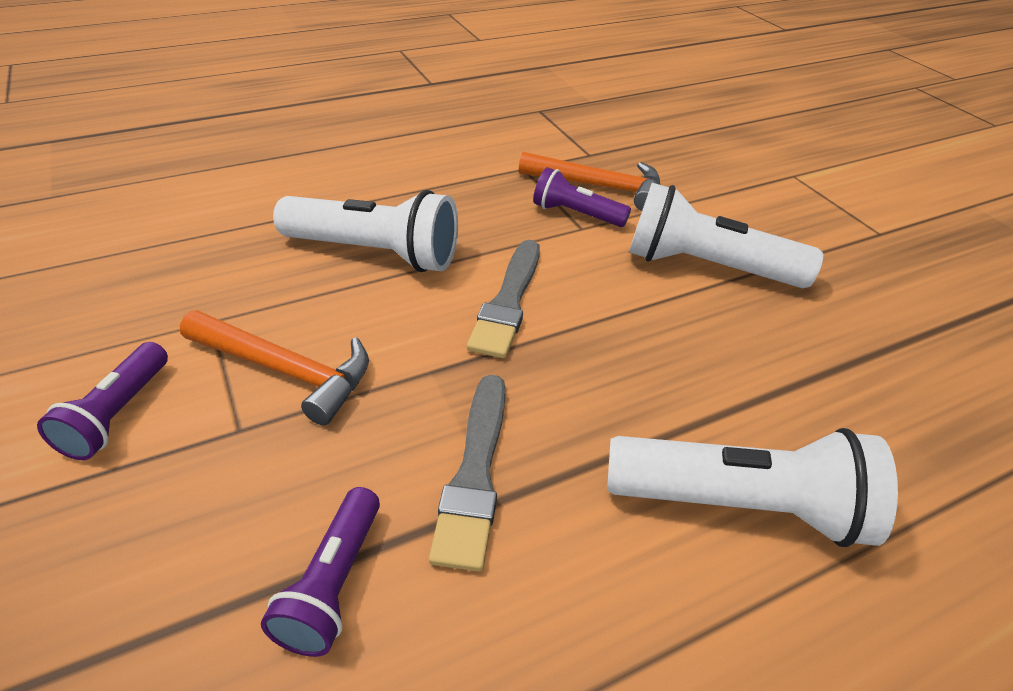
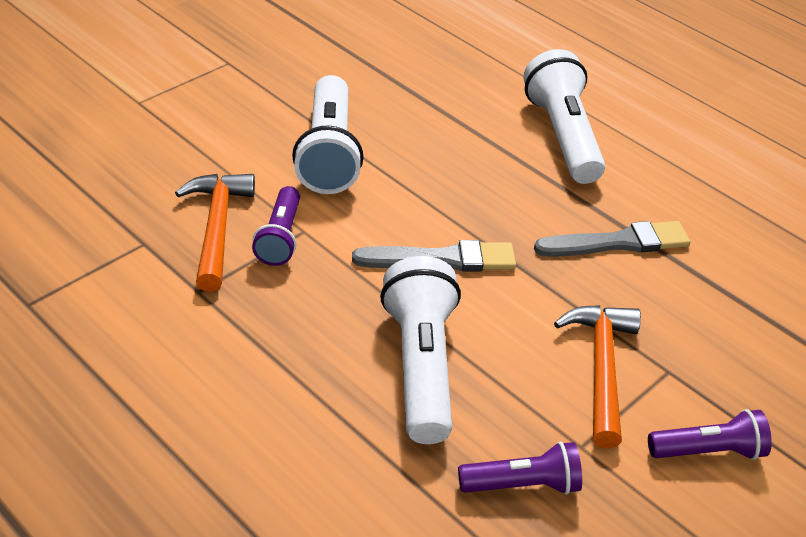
camera: 110 degrees left, 0 degrees up
purple flashlight [261,487,380,657] -> purple flashlight moved to [458,441,582,495]

